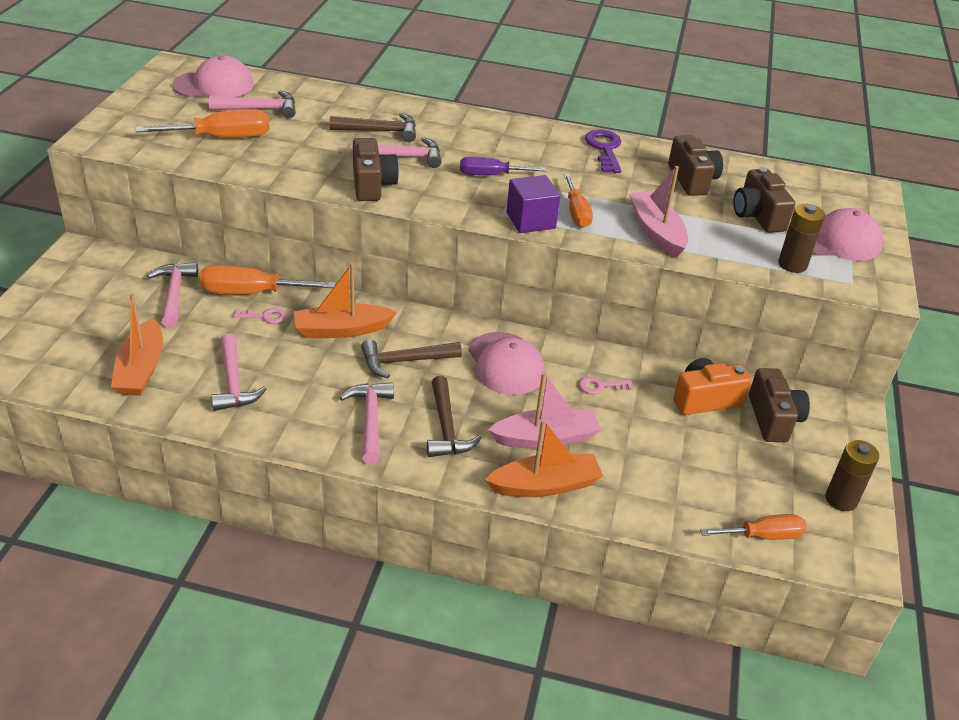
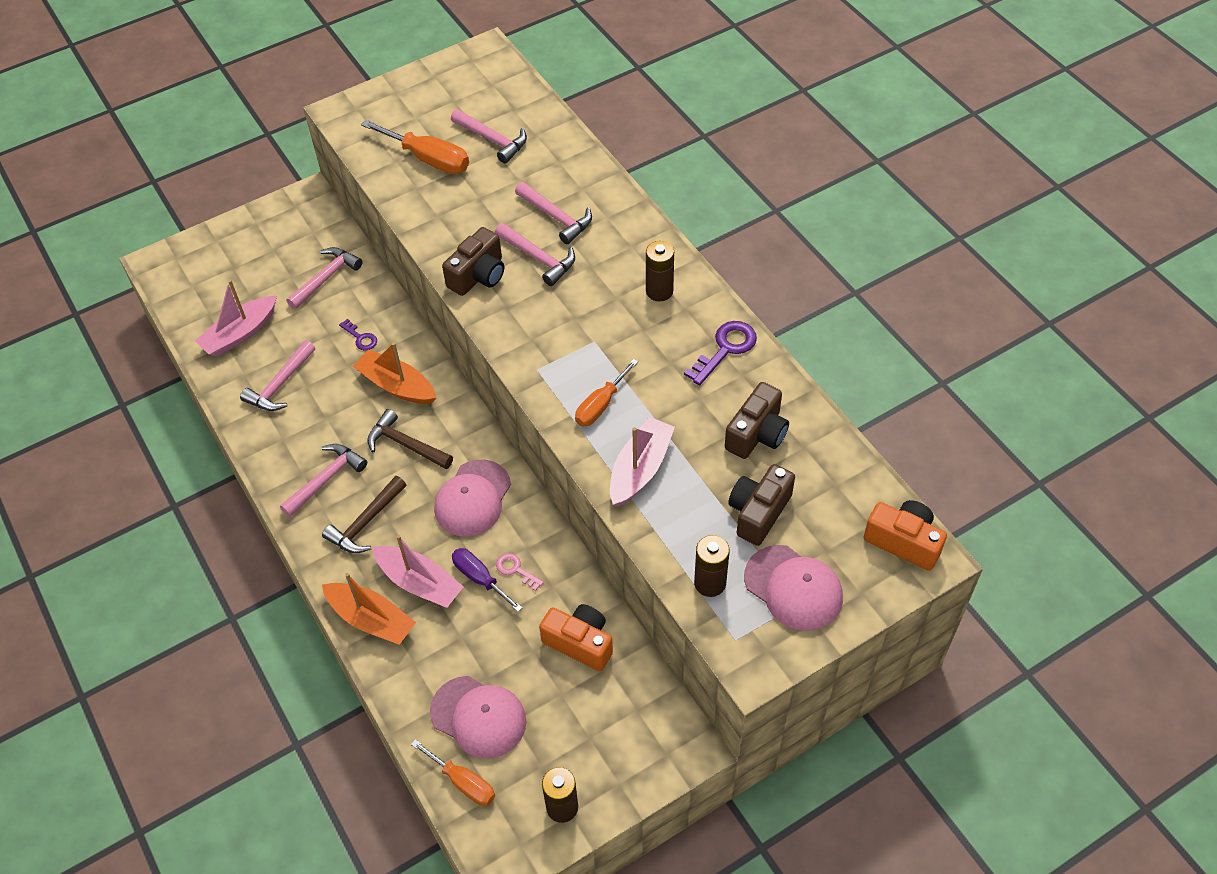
camera: 50 degrees right, 15 degrees up
orange boat [111,293,163,396] -> pink boat [195,280,277,357]
pink cap [172,55,254,97] -> pink cap moved to [430,676,526,759]
orange screwdriver [200,265,336,294] -> none
pink key [233,308,286,323] -> purple key [339,319,377,350]
brown hammer [330,113,416,142] -> pink hammer [515,182,592,244]
purple screwdriver [460,156,546,175] -> purple screwdriver moved to [452,548,522,612]
purple cube [506,175,560,233] -> none
brown camera [749,368,810,442] -> none
none -> brown battery [646,241,674,301]
none -> orange camera [864,500,947,571]

